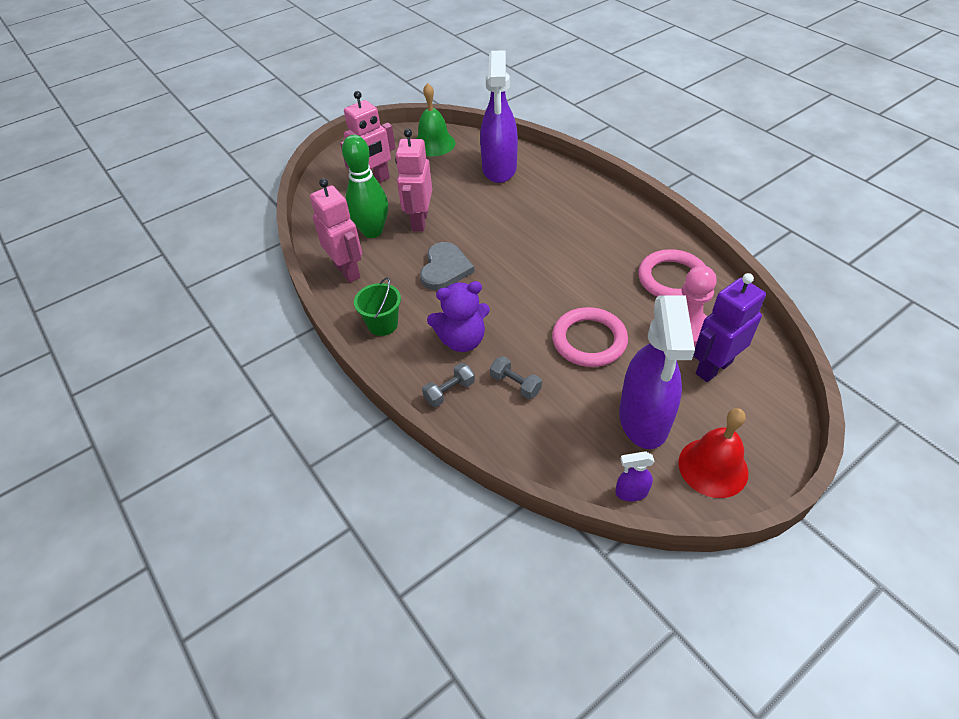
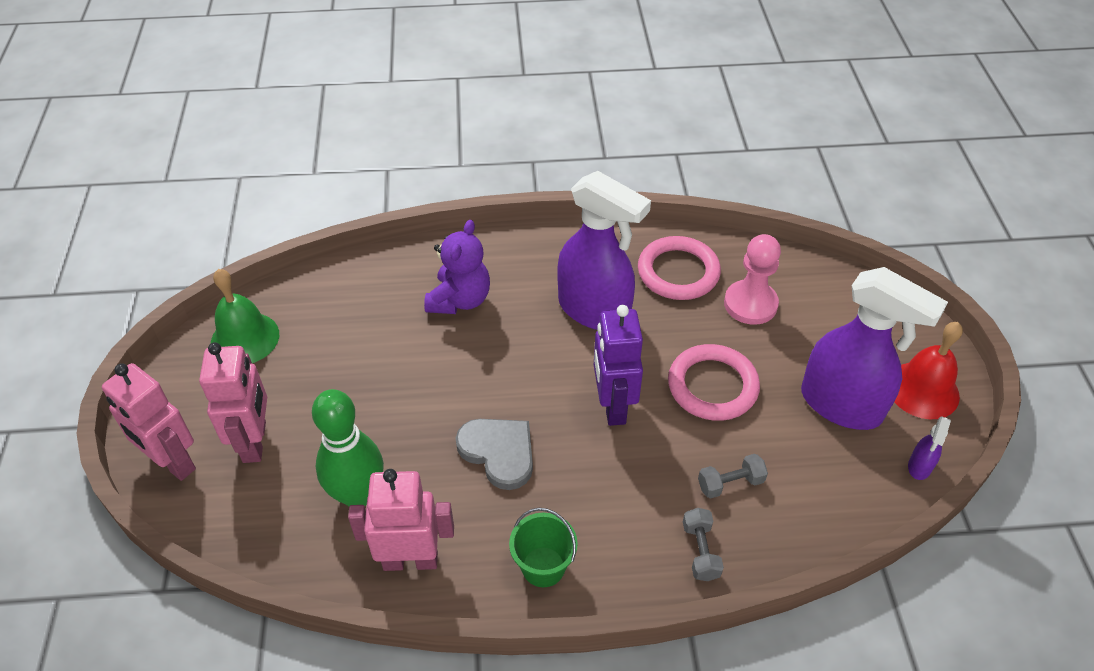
camera: 60 degrees left, 0 degrees up
pink robot [395,129,432,232] -> pink robot moved to [102,363,196,481]
purple teddy bear [427,281,490,352] -> purple teddy bear moved to [424,220,490,314]
purple spray bottle [480,50,518,183] -> purple spray bottle moved to [557,171,651,330]
purple robot [693,273,766,382] -> purple robot moved to [594,305,643,426]

